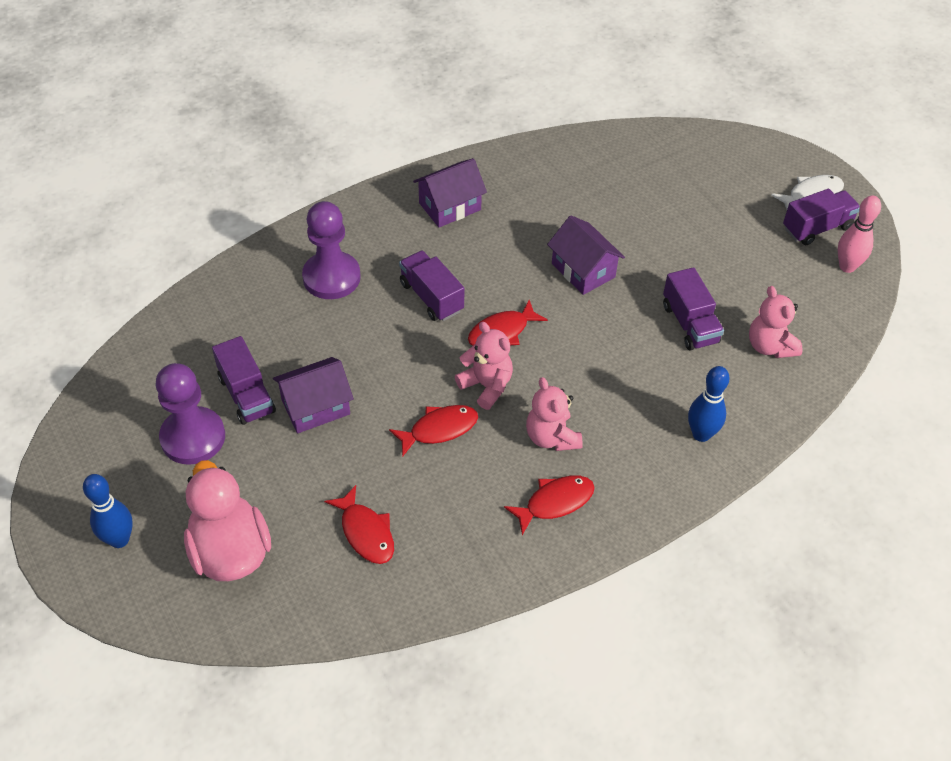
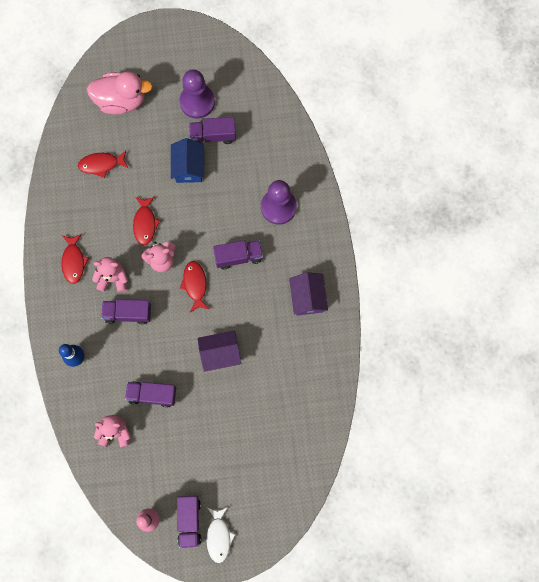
camera: 115 degrees right, 25 degrees up
blue bowling pin [83,474,133,548] -> none
purple house [273,357,354,433] -> blue house [171,138,204,183]
none -> purple truck [101,299,151,324]

